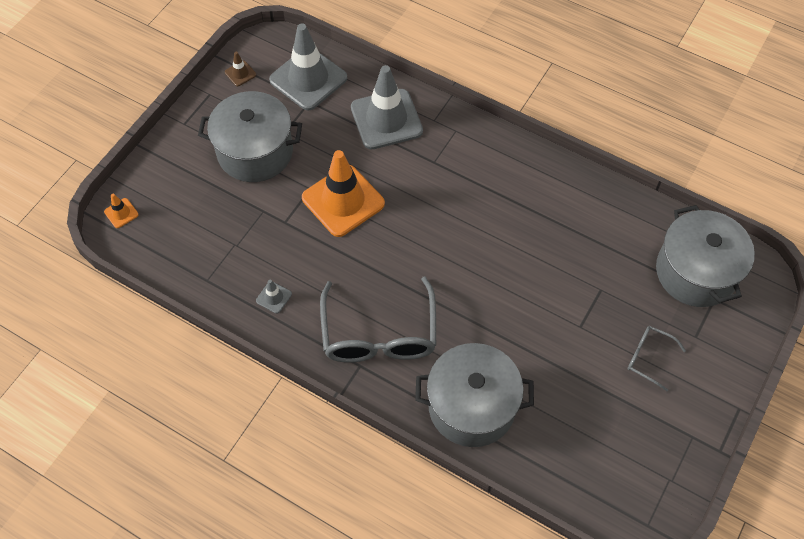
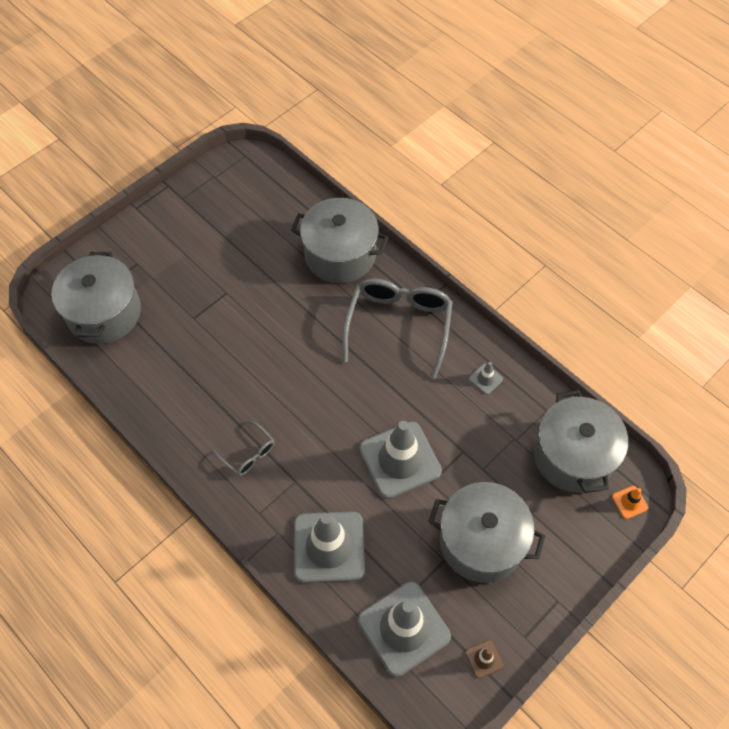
camera: 165 degrees left, 0 degrees up
orange traffic cone [302,150,385,237] -> grey traffic cone [360,421,442,499]
grey glasses [628,326,686,391] -> grey glasses moved to [212,420,275,476]
none -> grey pot [534,390,628,493]

